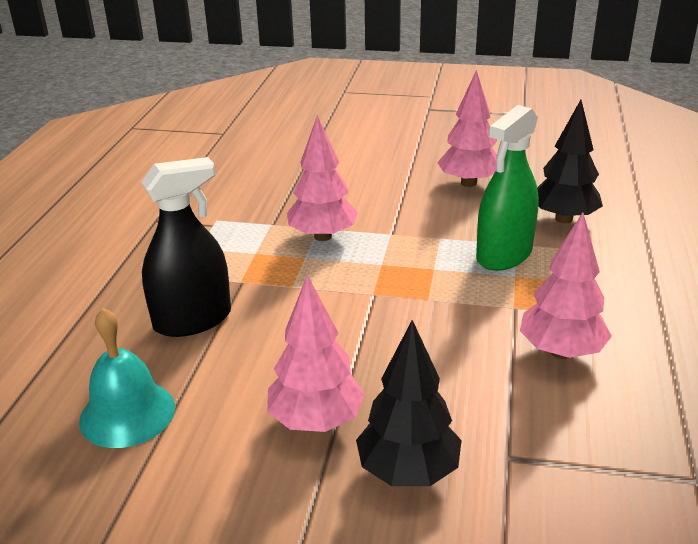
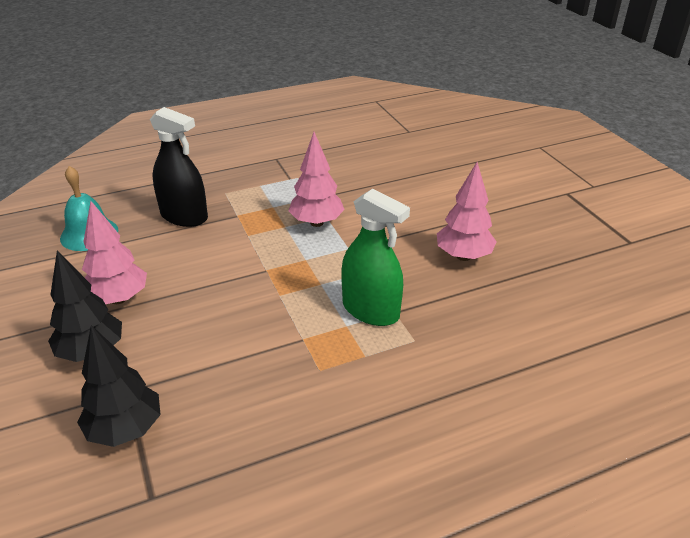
camera: 55 degrees right, 5 degrees up
green spray bottle [476,105,539,271] -> green spray bottle turned 150 degrees counterclockwise [341,188,410,326]
pink tree [520,212,612,359] -> none
black tree [537,100,603,224] -> black tree moved to [77,325,161,447]

